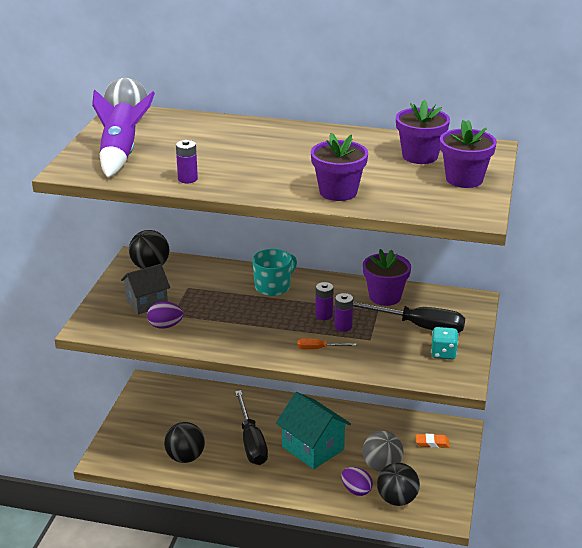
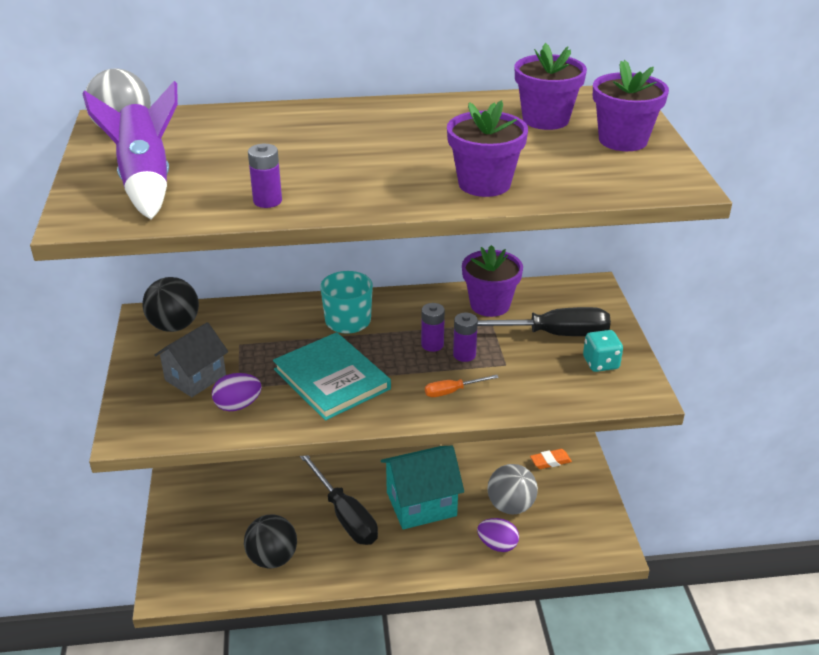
camera: 20 degrees left, 5 degrees up
turquoise house [276,392,351,469] -> turquoise house turned 45 degrees counterclockwise [381,446,464,529]
black ball [377,463,420,506] -> none
none -> turquoise book [273,332,391,420]

